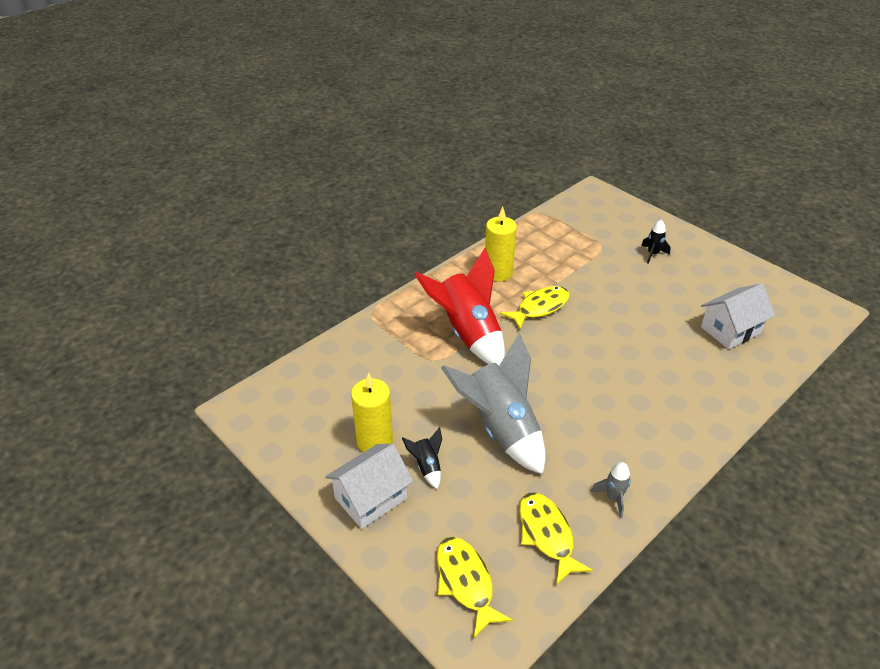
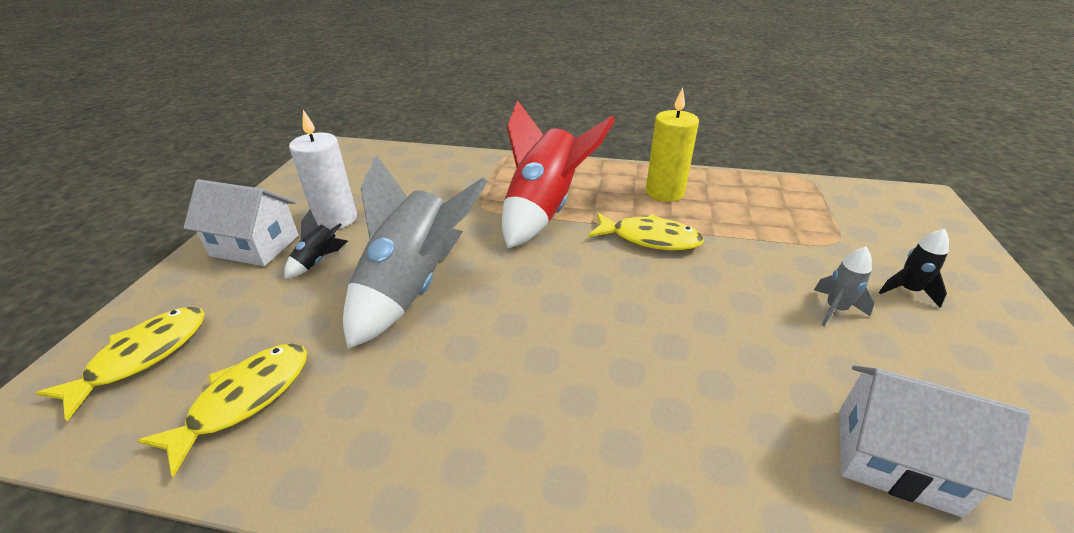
camera: 55 degrees right, 5 degrees down
yellow candle [351,373,393,452] -> white candle [289,110,357,230]
grey rocket [591,462,631,518] -> grey rocket moved to [814,247,875,326]

